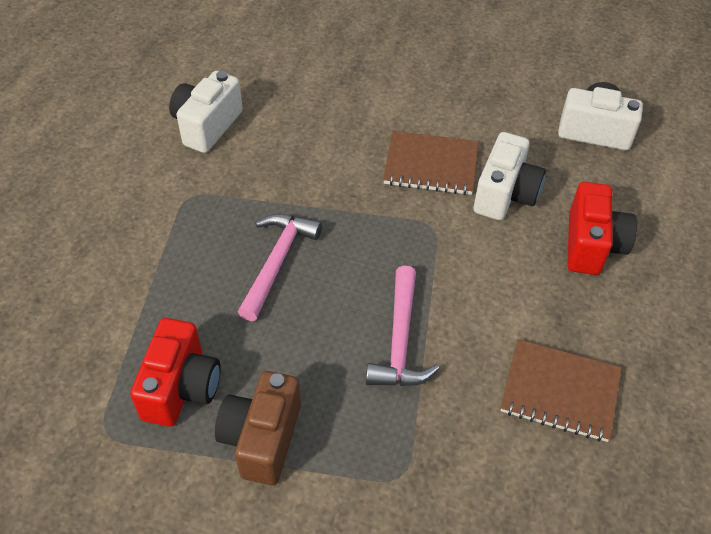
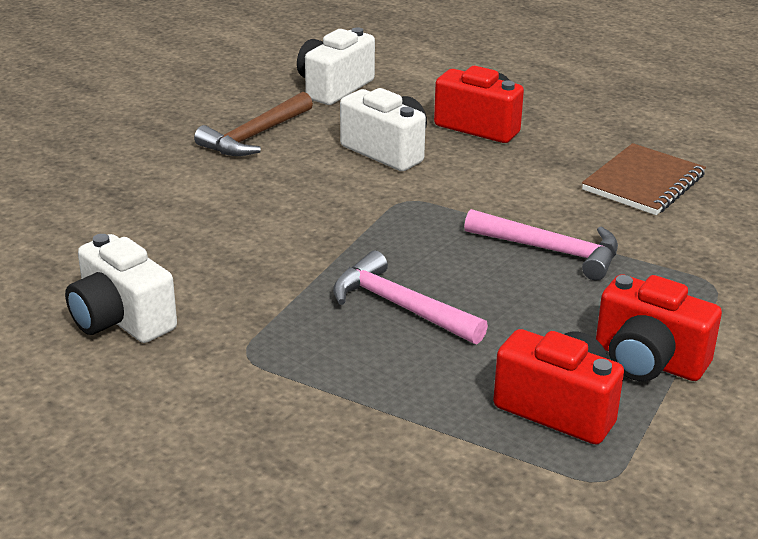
camera: 70 degrees left, 20 degrees down
brown camera [215,371,301,485] -> red camera [596,274,722,381]
brown notebook [383,131,478,195] -> none
none -> brown hammer [194,92,313,156]

